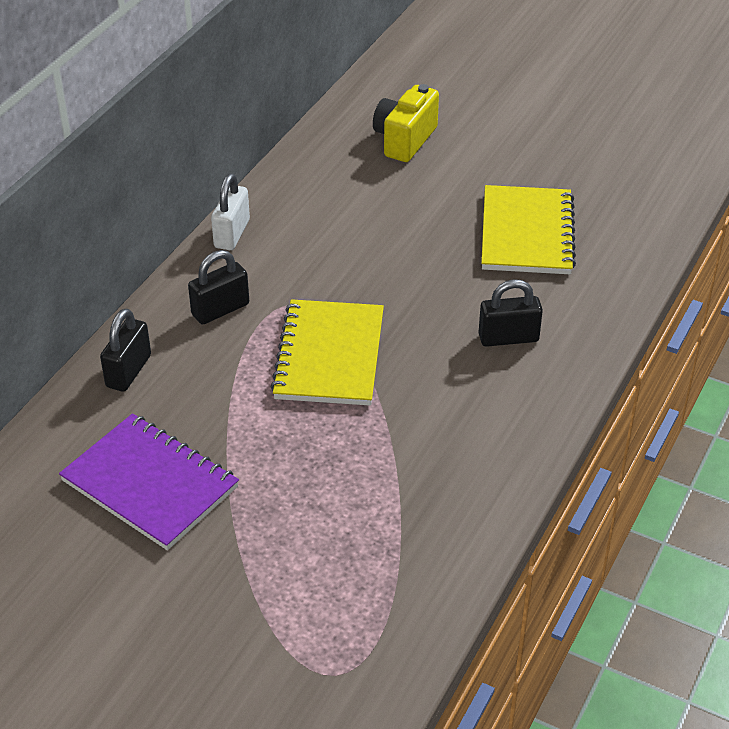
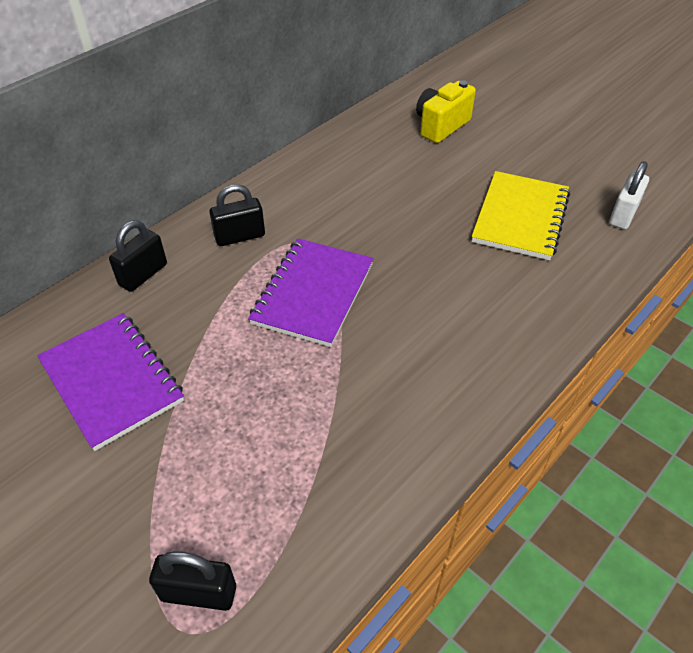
camera: 15 degrees right, 5 degrees up
white padlock [211,174,250,250] -> white padlock moved to [609,161,649,229]
yellow notebook [270,299,384,406] -> purple notebook [248,238,374,347]
black padlock [478,279,543,347] -> black padlock moved to [149,551,236,611]

